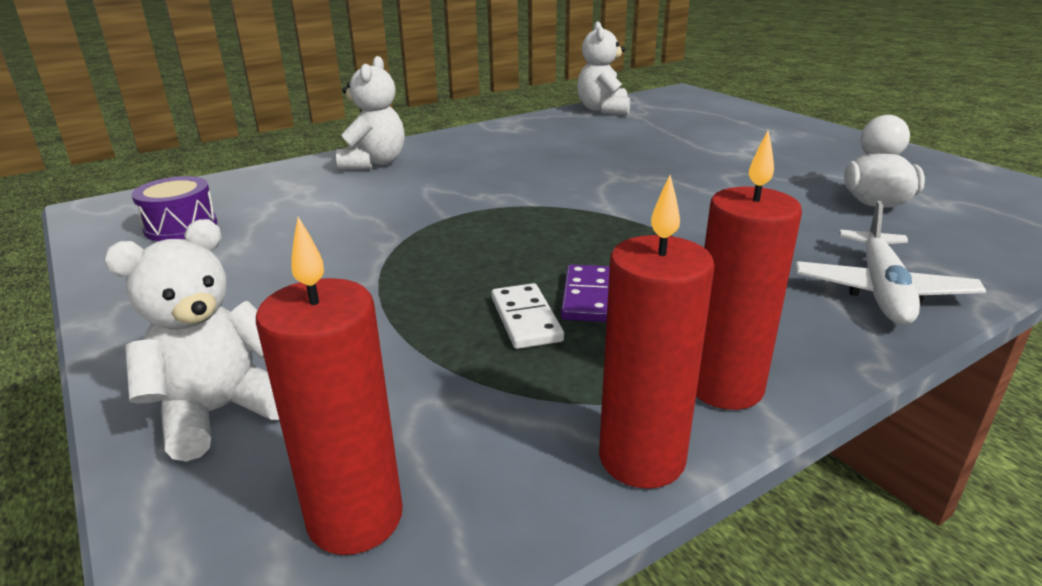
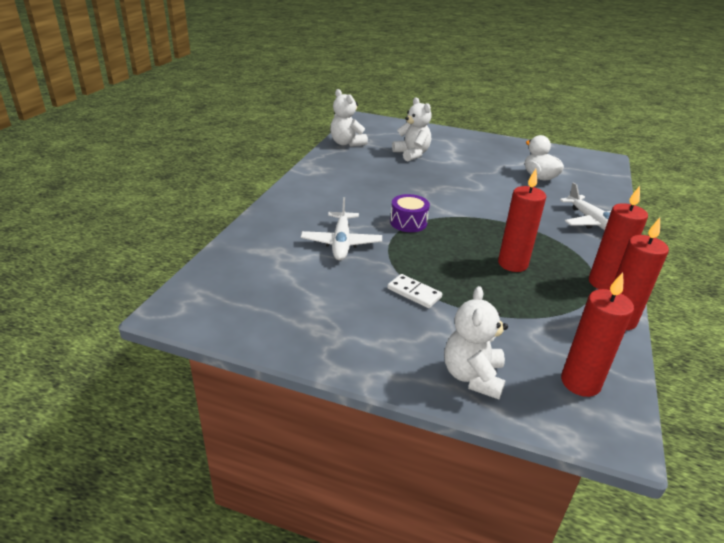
camera: 40 degrees left, 5 degrees up
purple drum [132,176,217,241] -> purple drum moved to [390,194,430,232]
white teddy bear [336,56,405,170] -> white teddy bear moved to [392,97,432,161]
white domino [491,283,564,349] -> white domino moved to [387,274,442,308]
purple domino [561,265,610,322] -> red candle [498,169,546,272]
none -> white plane [301,197,382,260]

